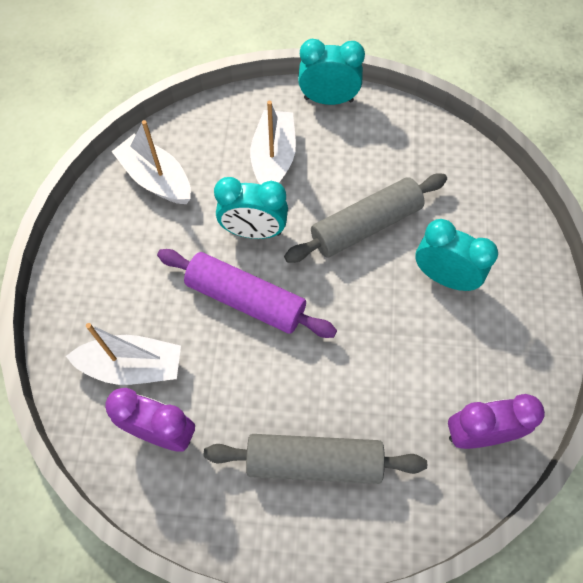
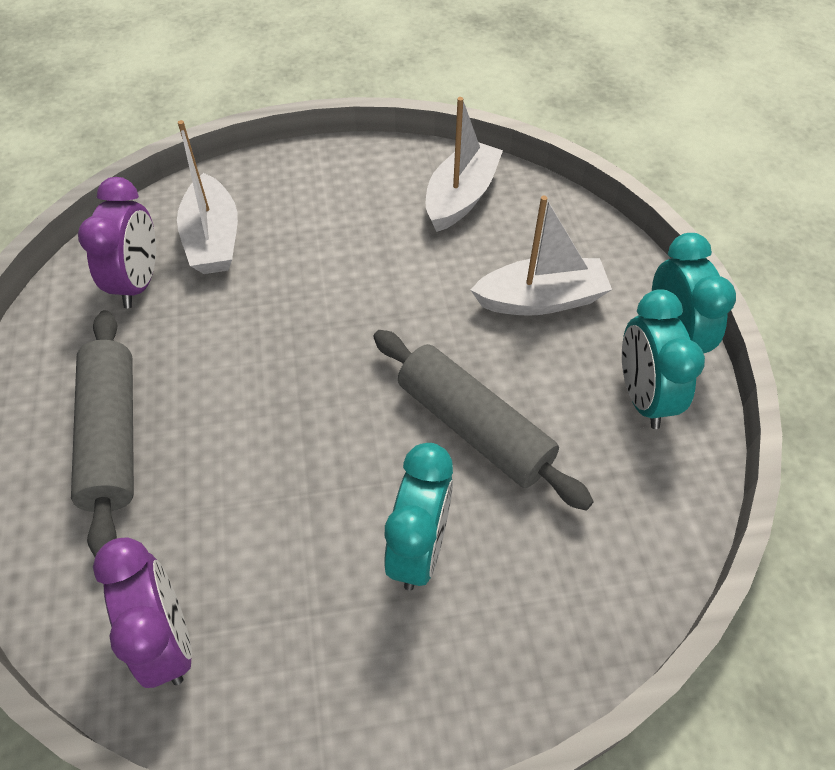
camera: 75 degrees right, 10 degrees down
purple rolling pin [157,249,337,338] -> none
turquoise clock [214,177,288,239] -> turquoise clock moved to [622,289,705,429]

